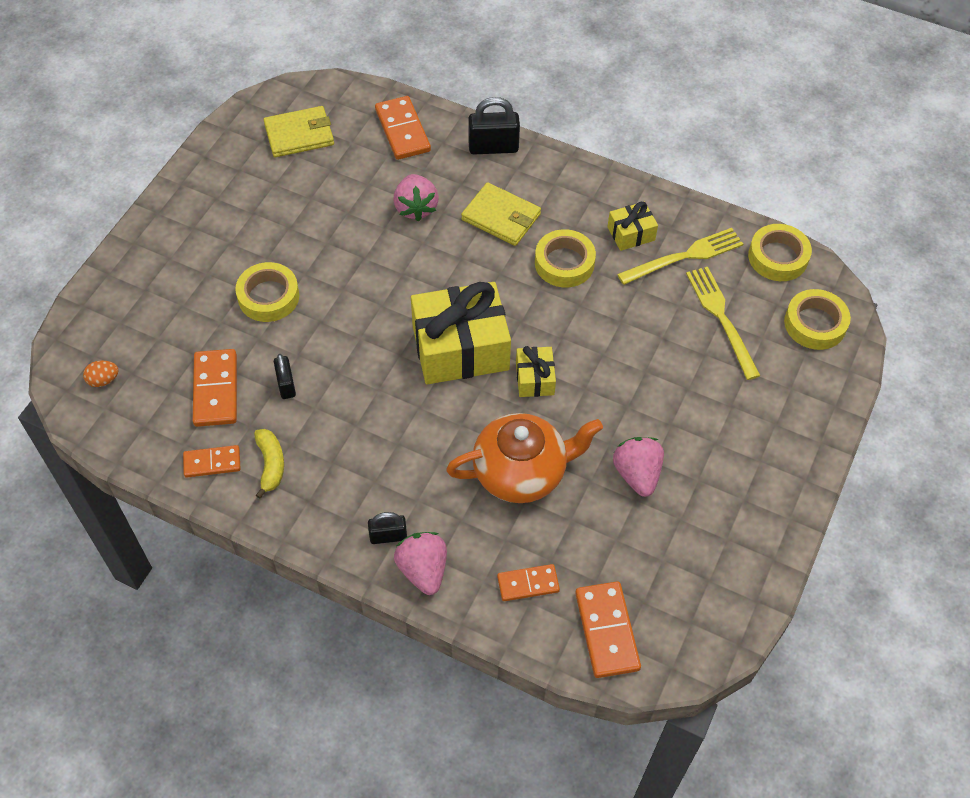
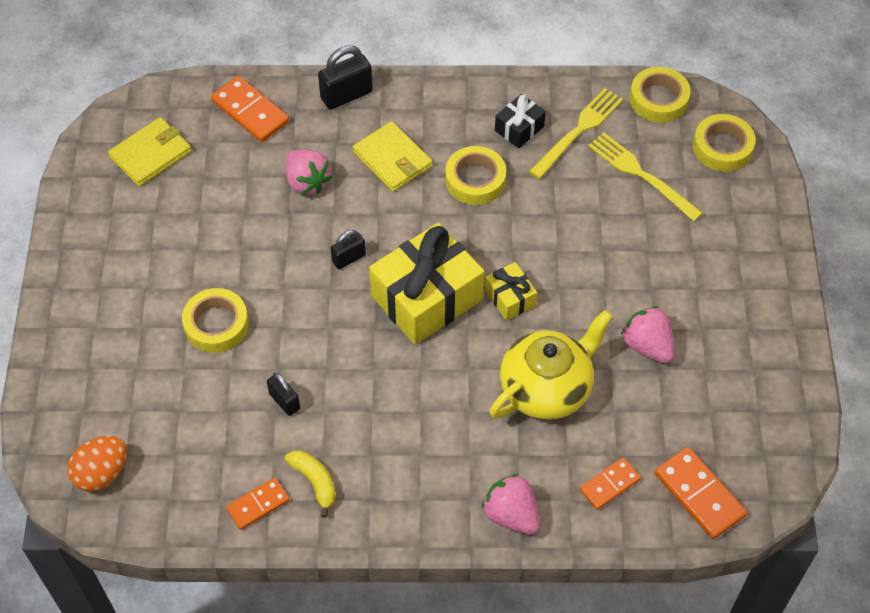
camera: 25 degrees left, 0 degrees up
orange egg [83,361,118,387] -> orange egg [67,436,127,492], size x1.72
orange domino [193,349,237,427] -> none
black padlock [368,512,407,544] -> black padlock moved to [330,230,366,269]
orange teapot [446,413,603,503] -> yellow teapot [490,310,613,420]
yellow wallet [461,182,541,246] -> yellow wallet turned 45 degrees clockwise [353,121,432,192]
yellow gift [607,202,658,251] -> black gift [495,94,546,148]

